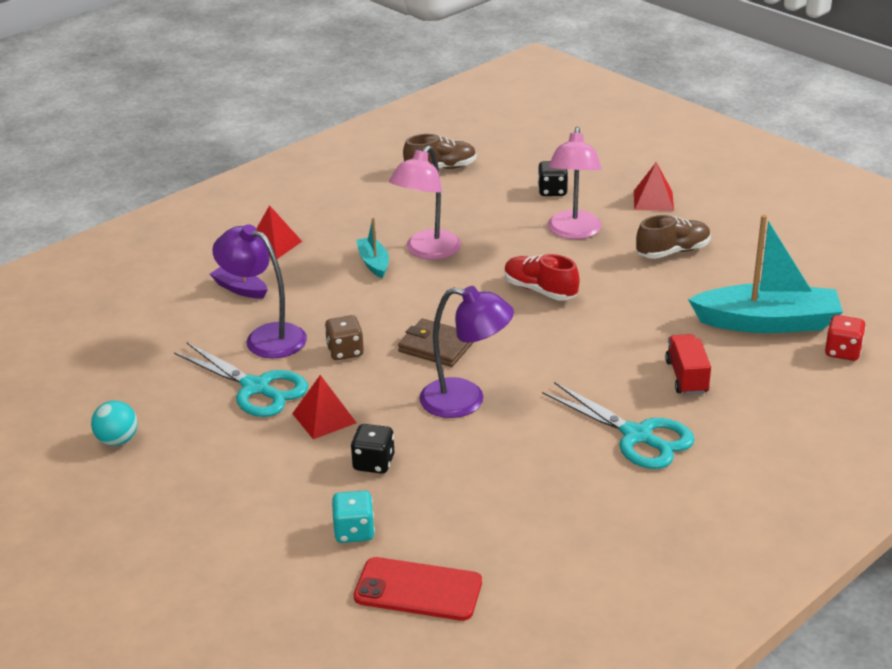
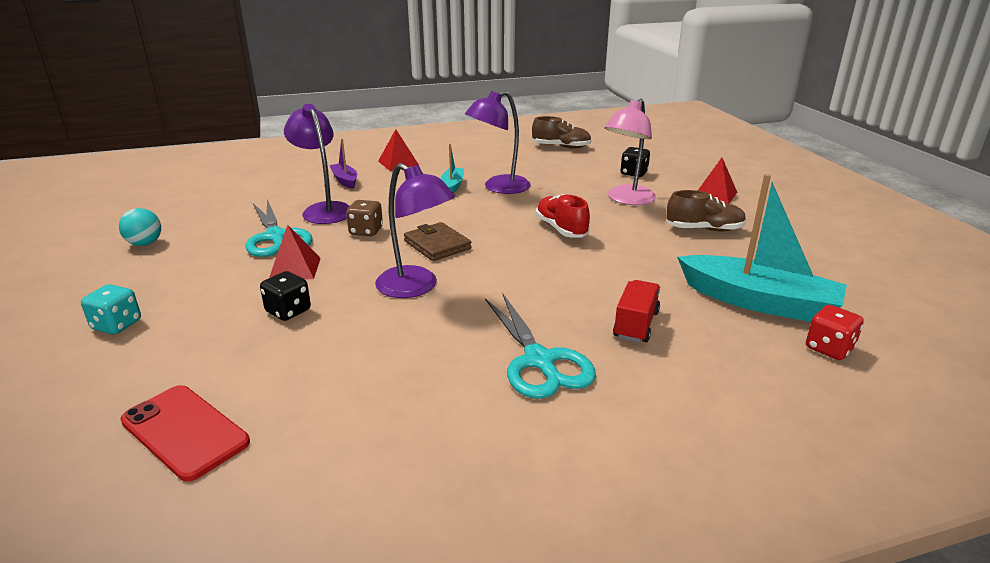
camera: 25 degrees right, 5 degrees down
turquoise dice [332,491,375,543] -> turquoise dice moved to [81,284,141,334]
pink lamp [389,145,461,260] -> purple lamp [465,91,531,194]

